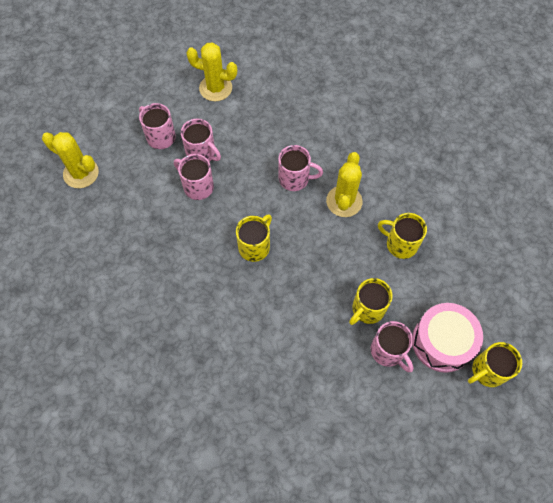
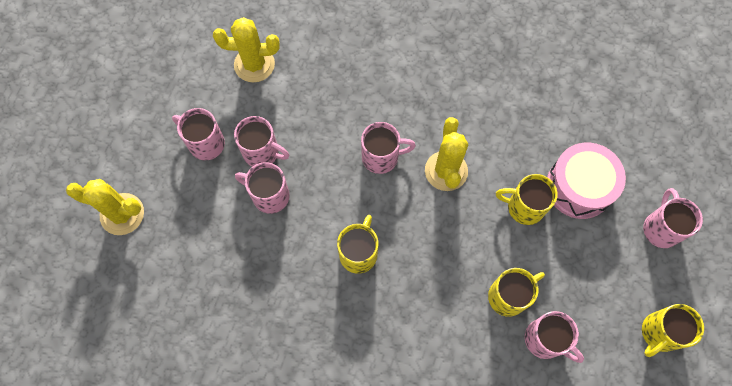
camera: 15 degrees left, 5 degrees up
yellow mug [349,278,393,325] -> yellow mug turned 150 degrees counterclockwise [488,268,545,317]
pink drum [412,303,483,373] -> pink drum moved to [547,143,626,219]
none -> pink mug [643,188,703,248]

